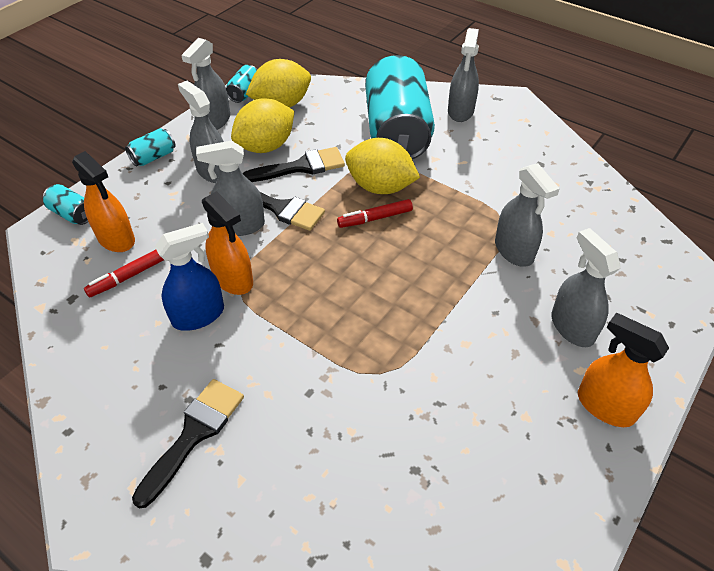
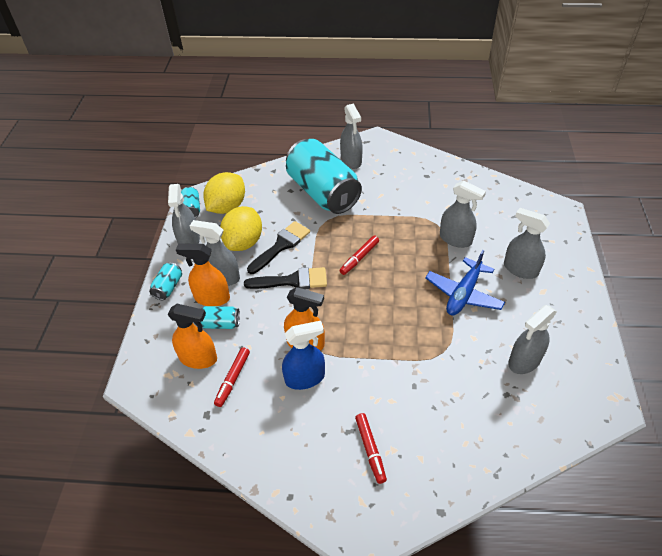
camera: 30 degrees left, 0 degrees up
turquoise can [43,184,88,225] -> turquoise can moved to [200,306,240,329]
black brush [132,379,244,509] -> red marker [355,413,387,484]
blue spray bottle [155,223,224,331] -> blue spray bottle turned 45 degrees clockwise [282,321,325,390]
grey spray bottle [196,141,265,236] -> grey spray bottle moved to [508,305,557,374]
yellow lemon [345,138,420,194] -> none
orange spray bottle [578,313,669,427] -> orange spray bottle moved to [176,244,230,306]
none -> blue plane [425,250,505,316]

